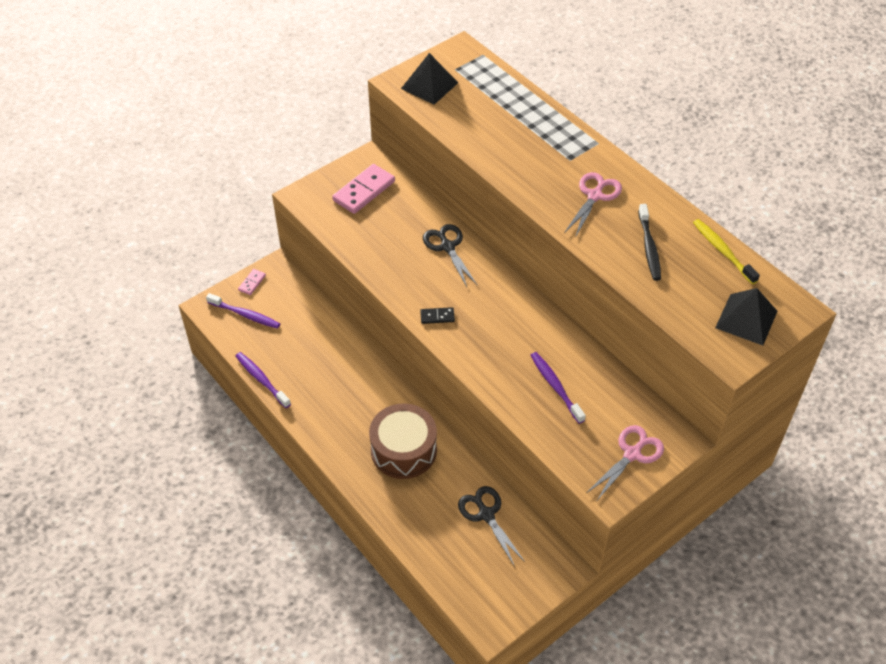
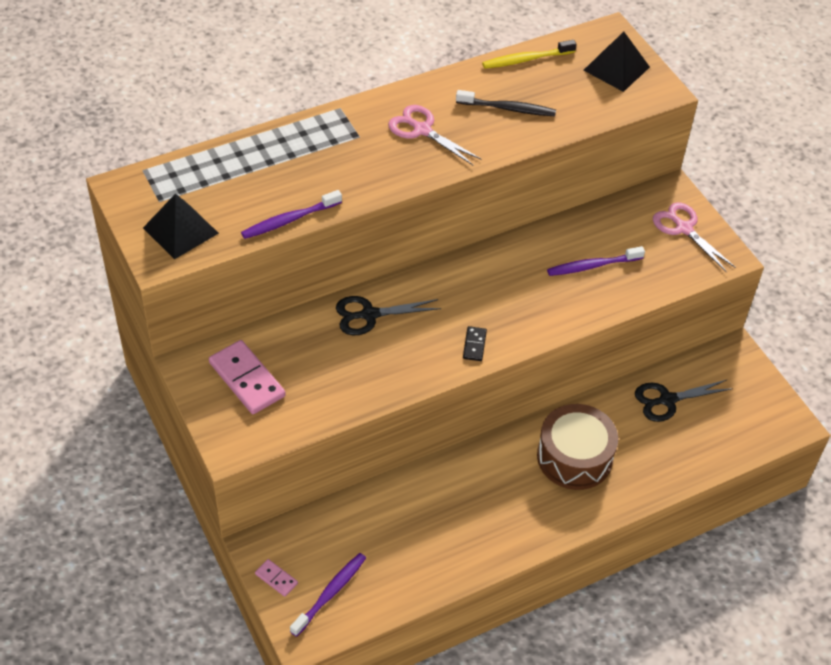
camera: 80 degrees left, 0 degrees up
purple toothbrush [236,352,291,408] -> purple toothbrush moved to [241,190,342,239]

